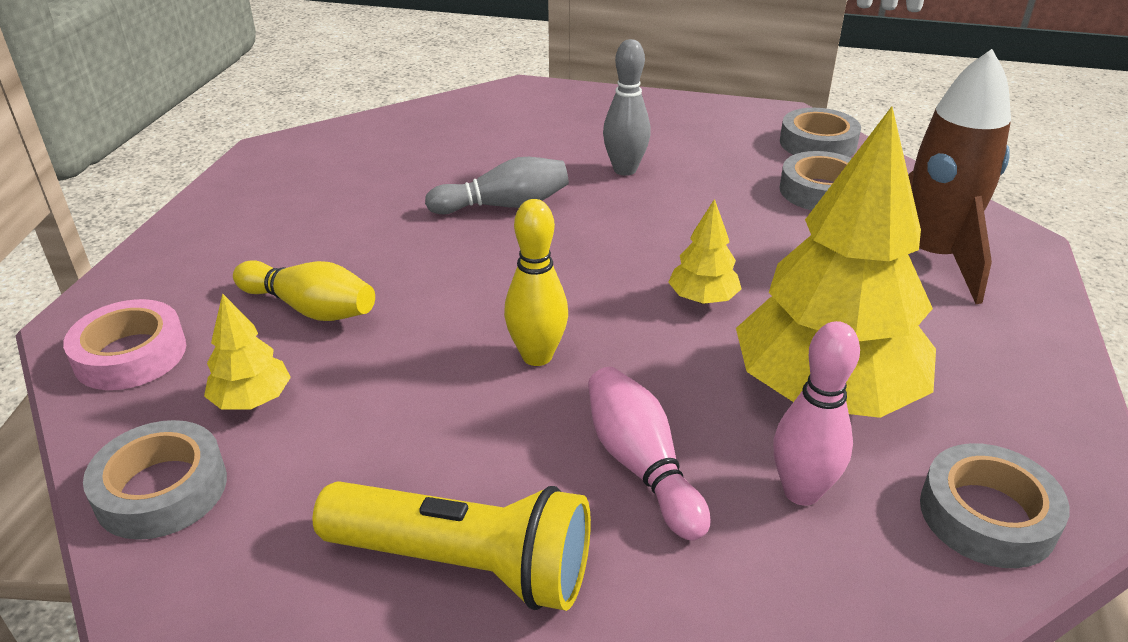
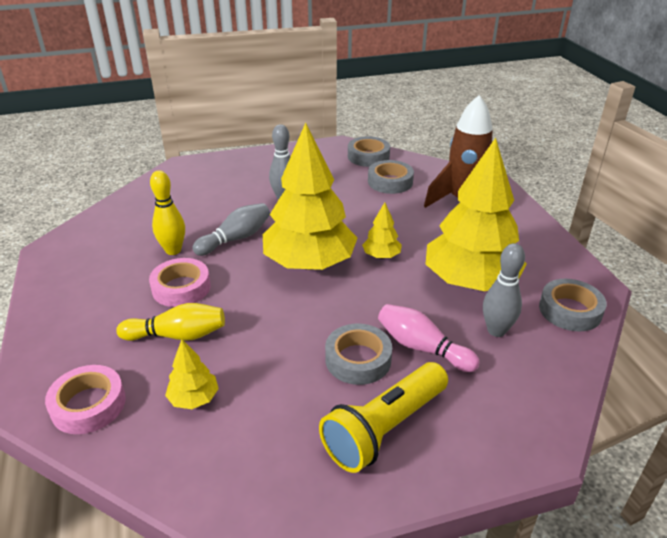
camera: 30 degrees left, 0 degrees up
grey tape [83,420,227,540] -> grey tape moved to [325,324,392,385]
yellow flashlight [313,482,591,611] -> yellow flashlight turned 150 degrees clockwise [319,362,448,473]
yellow bowling pin [504,199,568,366] -> yellow bowling pin moved to [150,170,185,255]
pink bowling pin [773,321,860,506] -> grey bowling pin [483,243,525,337]
none -> pink tape [149,258,211,307]
none -> yellow tree [263,123,357,270]

